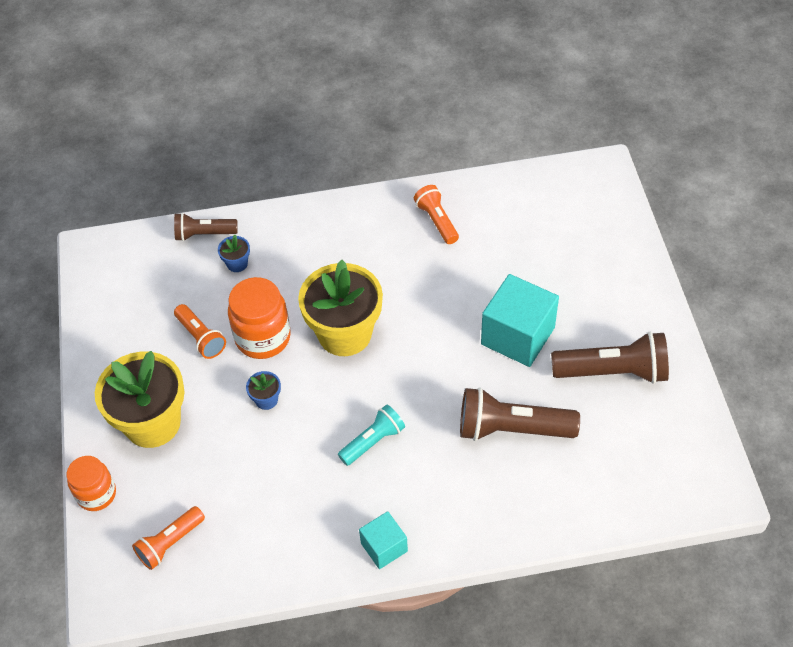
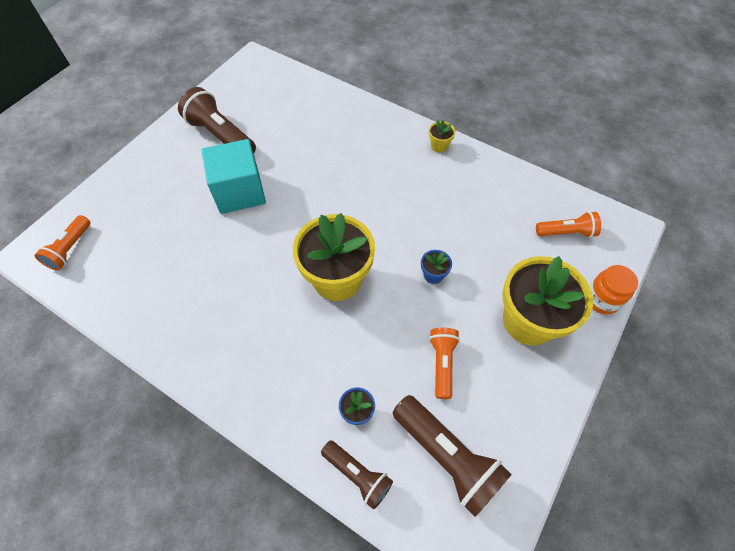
camera: 140 degrees left, 5 degrees up
orange jar [228,277,291,359] -> none
turquoise flashlight [338,405,405,466] -> none
turquoise cube [359,511,408,569] -> yellow flower pot [429,120,455,152]
orange flashlight [414,185,459,244] -> orange flashlight moved to [35,215,91,271]
brown flashlight [460,387,580,441] -> brown flashlight moved to [393,395,512,517]

